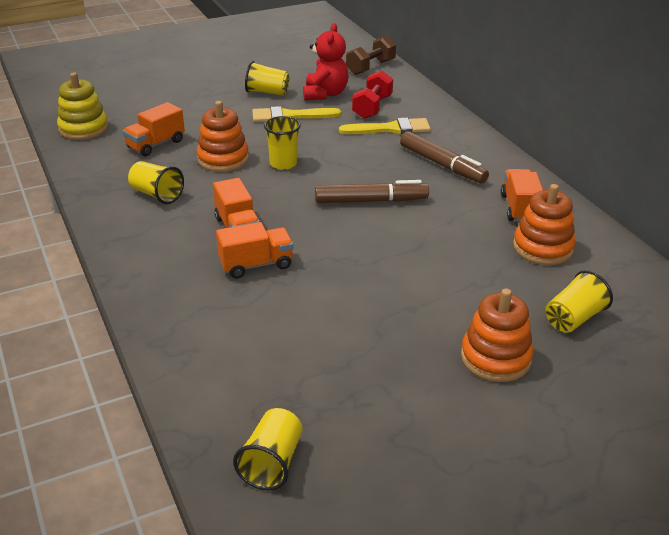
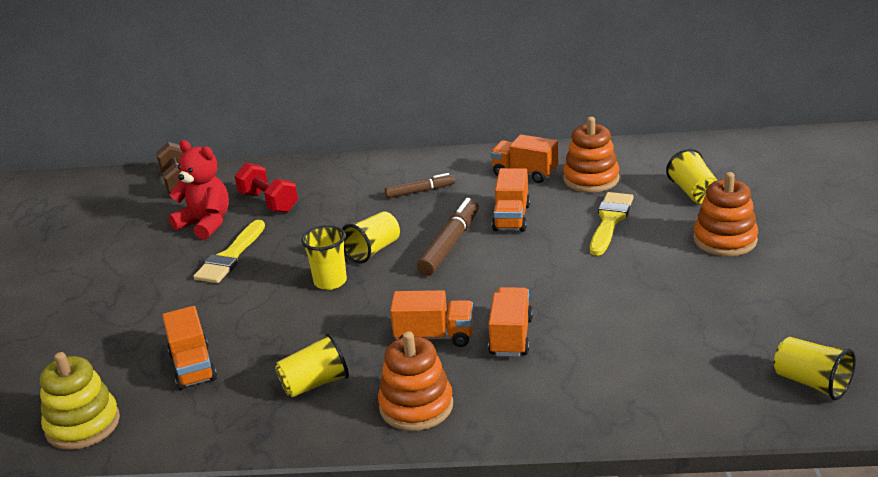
camera: 60 degrees left, 5 degrees down
orange stacking toy [197,101,249,172] -> orange stacking toy moved to [378,331,453,431]
yellow cup [245,61,290,96] -> yellow cup moved to [342,212,400,264]
yellow brush [339,118,431,134] -> yellow brush moved to [590,192,634,256]
brown marker [400,131,489,184] -> brown marker [385,173,455,198], size x0.63
none -> orange truck [492,168,530,232]

